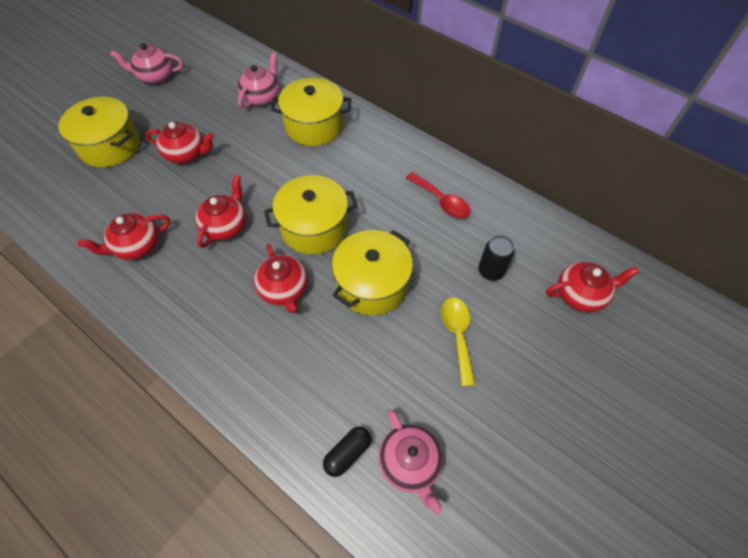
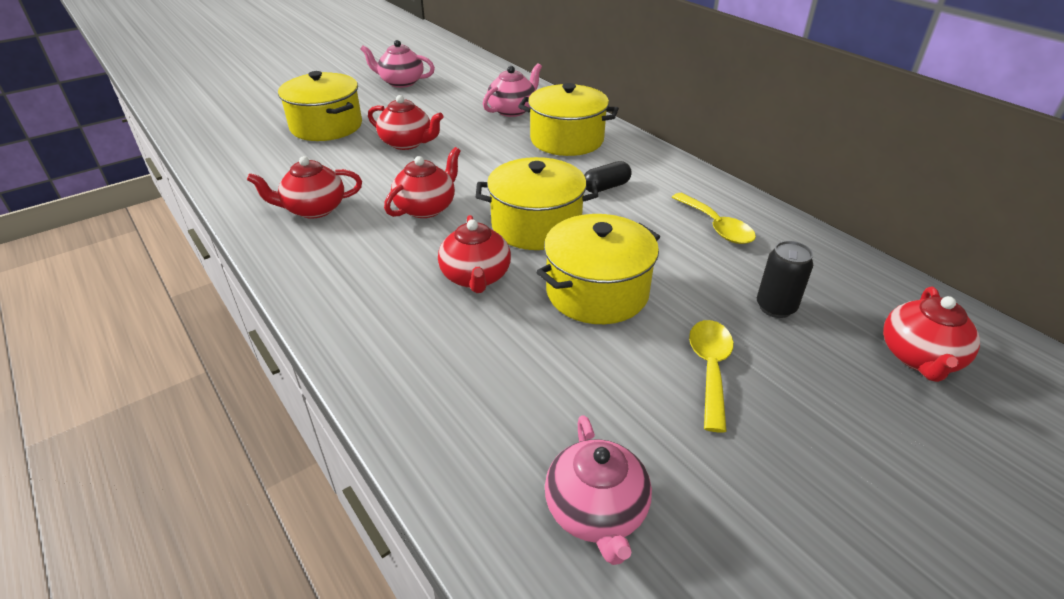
camera: 15 degrees right, 20 degrees down
black capsule [323,427,371,477] -> black capsule moved to [584,161,632,193]
red spoon [406,172,471,218] -> yellow spoon [672,193,756,244]
red teapot [546,262,639,312] -> red teapot turned 105 degrees clockwise [883,286,980,382]

